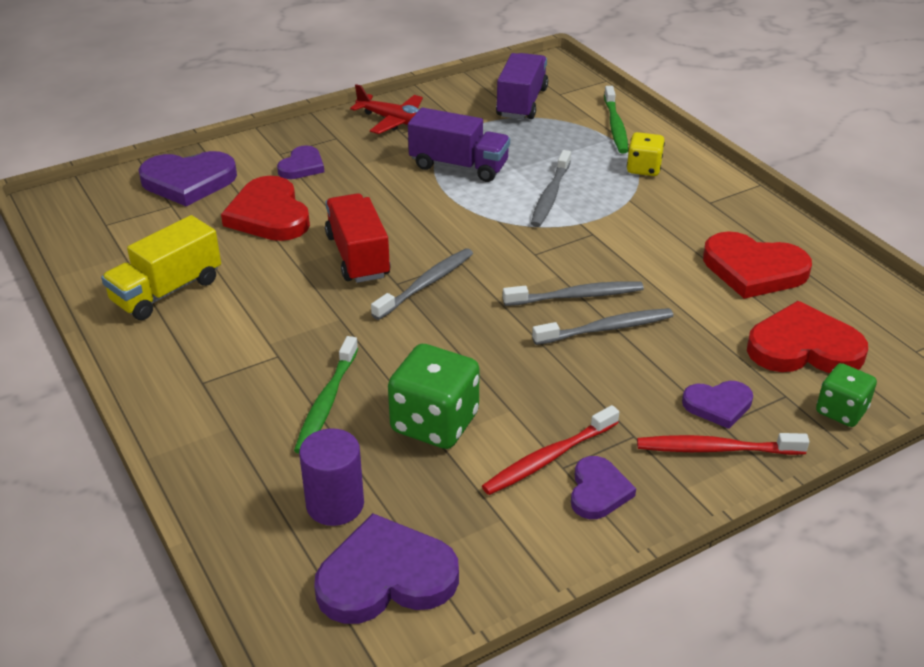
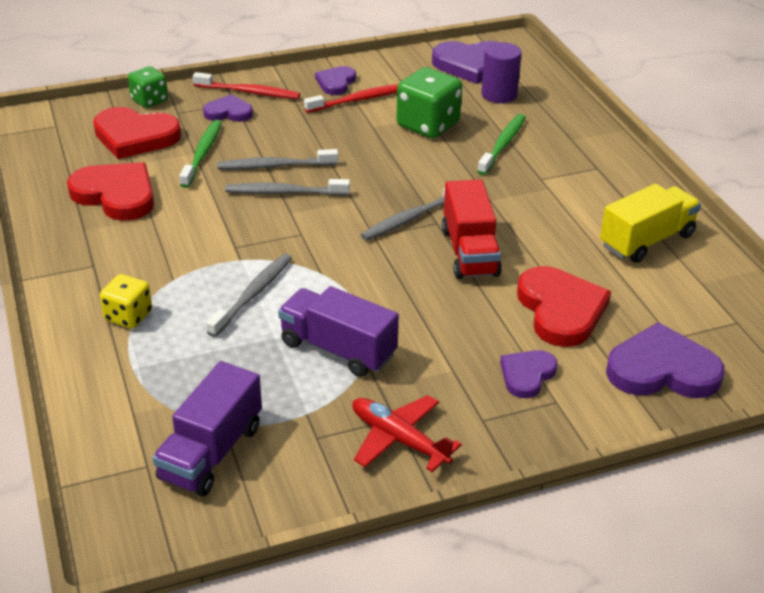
camera: 170 degrees left, 0 degrees up
green toothbrush [604,86,628,153] -> green toothbrush moved to [179,120,222,188]

